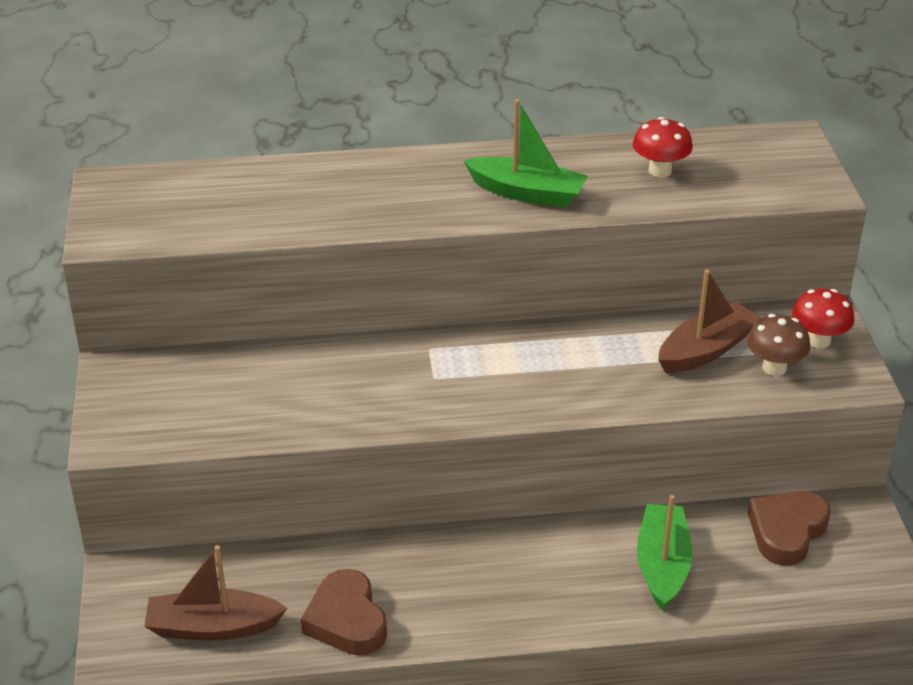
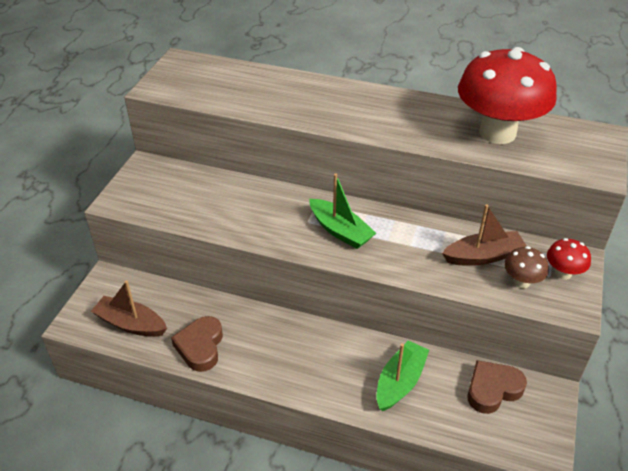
camera: 25 degrees right, 5 degrees up
green boat [464,99,588,208] -> green boat moved to [309,173,376,249]
red mushroom [633,117,693,178] -> red mushroom [458,47,557,144], size x2.34

